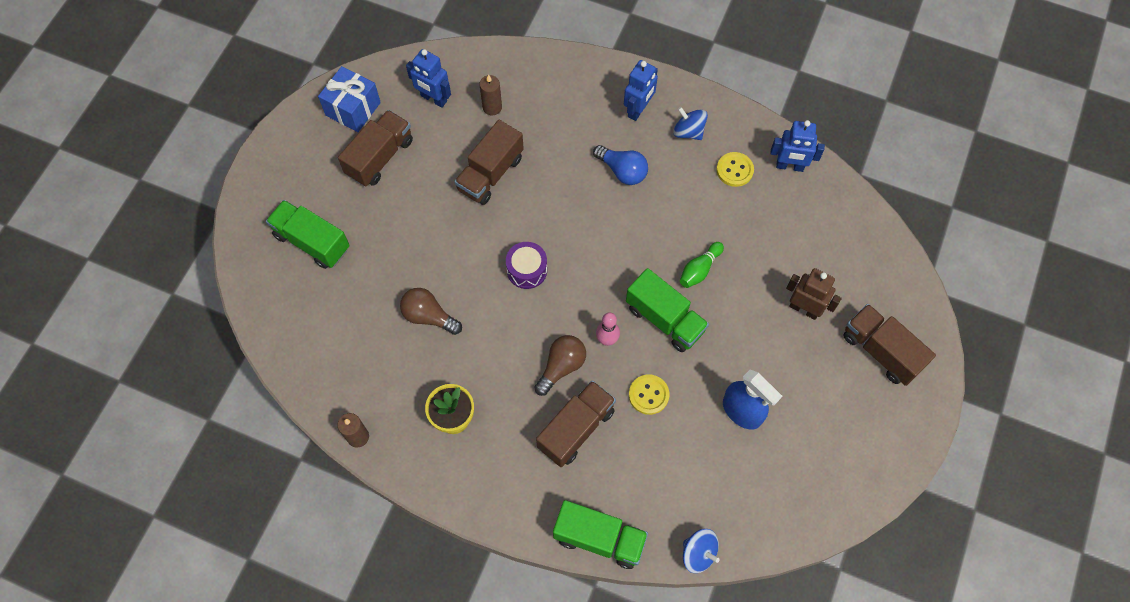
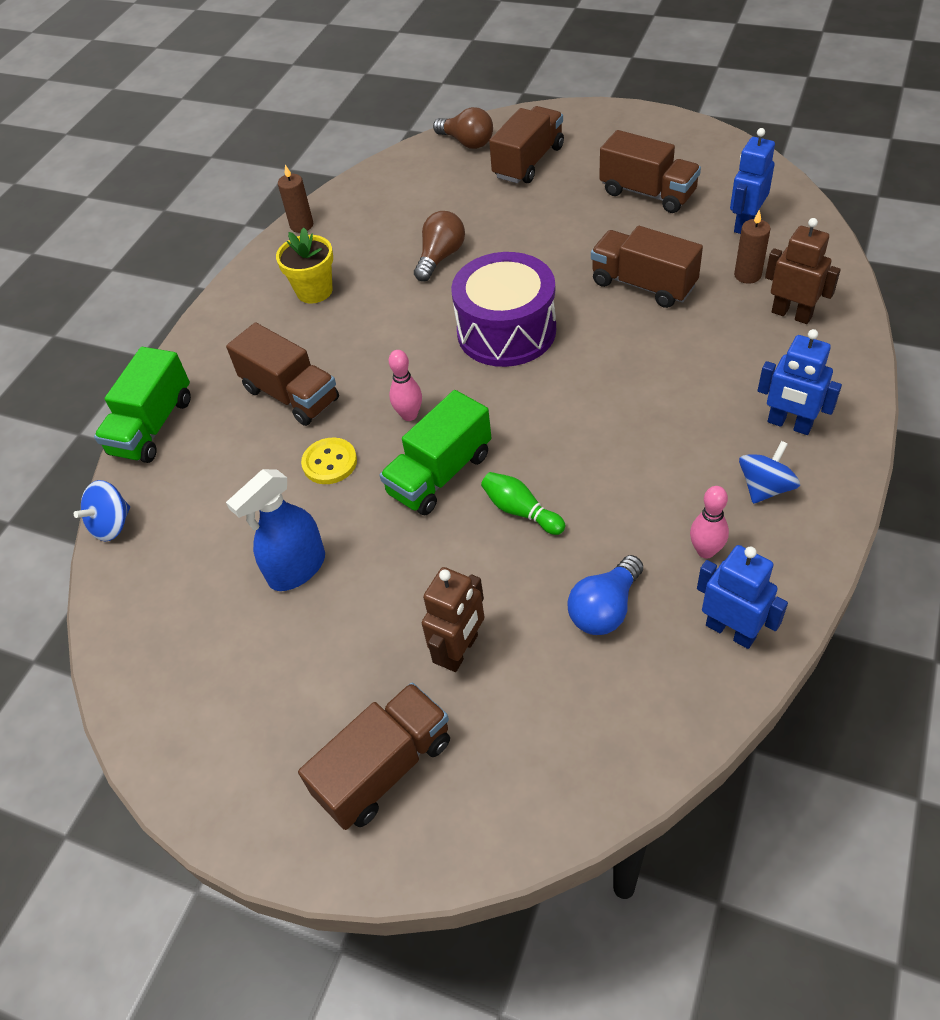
camera: 95 degrees right, 15 degrees down
green truck [266,200,350,269] -> brown truck [489,106,564,183]
blue gift [318,66,381,132] -> none
purple drum [506,242,547,289] -> purple drum [451,252,556,367], size x1.87
brown light bulb [534,335,586,396] -> brown light bulb moved to [433,107,493,149]
blue light bulb [593,145,648,185] -> blue light bulb moved to [567,555,643,635]
yellow button [716,152,754,187] -> pink bowling pin [690,486,729,559]
blue robot [770,120,825,172] -> blue robot turned 120 degrees clockwise [697,545,788,649]
none -> brown robot [765,218,841,324]

